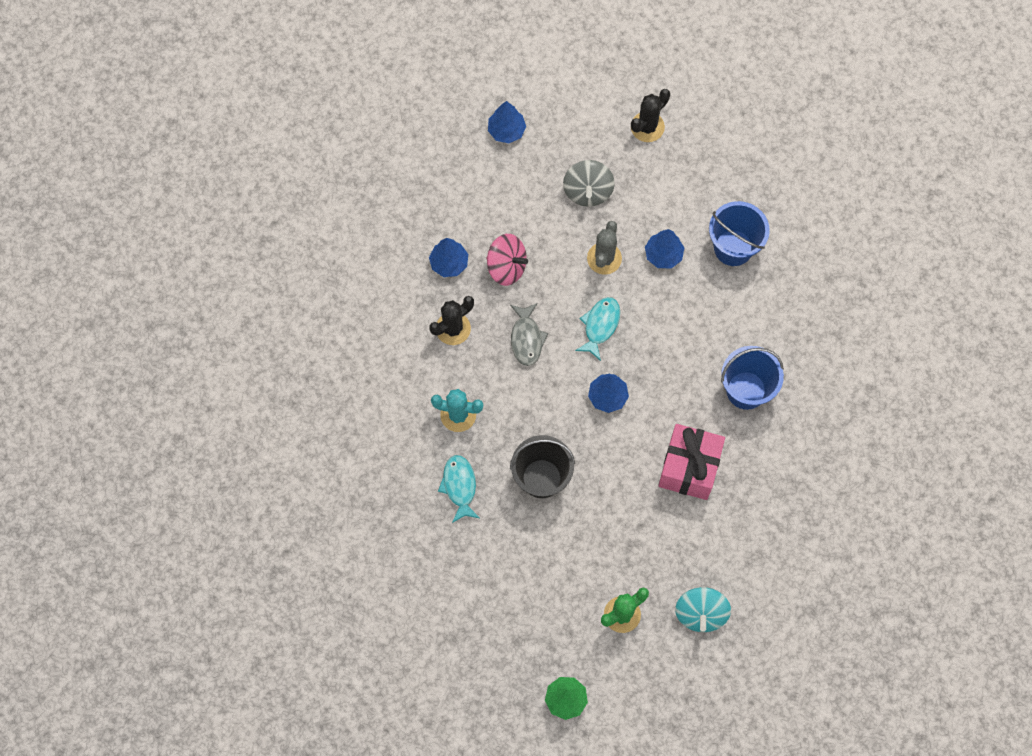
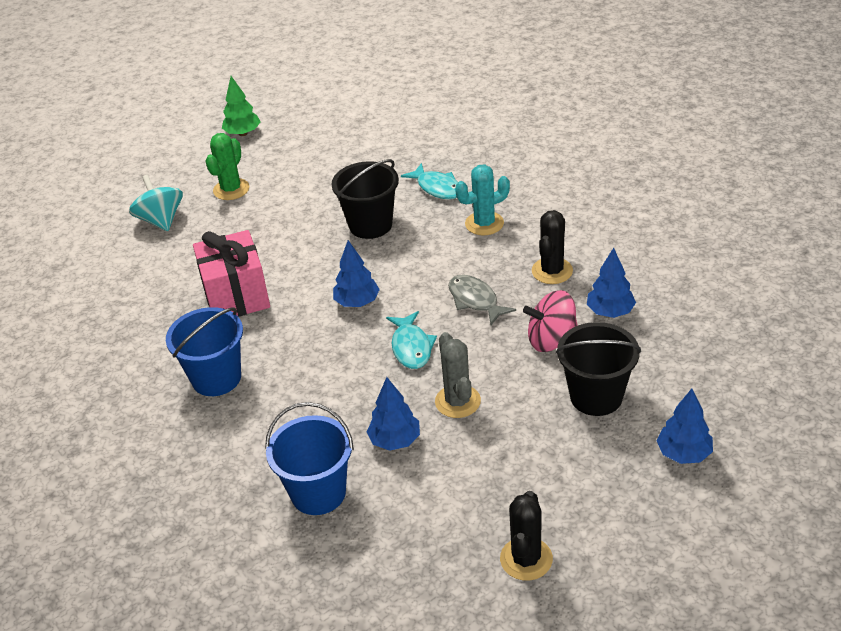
camera: 150 degrees right, 30 degrees down
grey spinning top [563,160,615,207] -> none
none -> black bucket [556,322,641,416]

